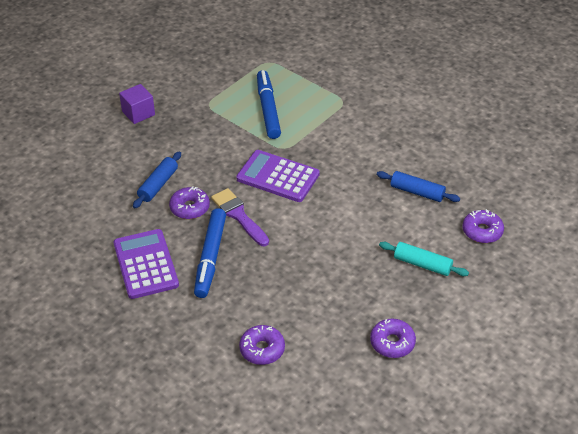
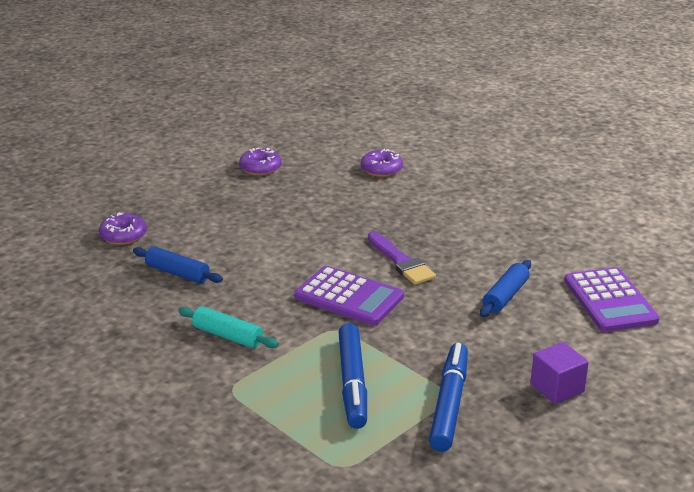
camera: 175 degrees left, 15 degrees down
purple calculator [113,229,179,299] -> purple calculator moved to [564,267,659,332]
purple donut [169,186,210,219] -> none
blue marker [194,208,226,298] -> blue marker moved to [429,343,468,452]
turquoise rolling pin [379,242,469,276] -> turquoise rolling pin moved to [178,306,279,348]

